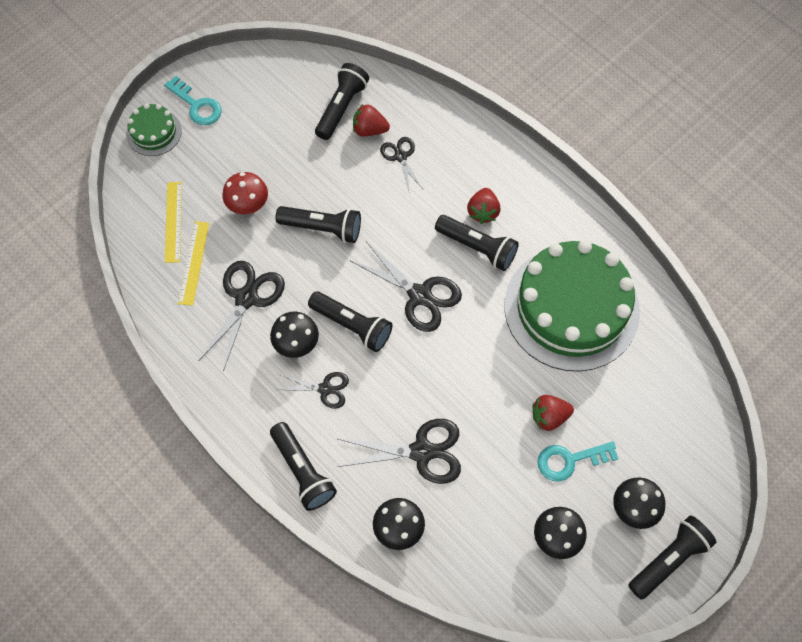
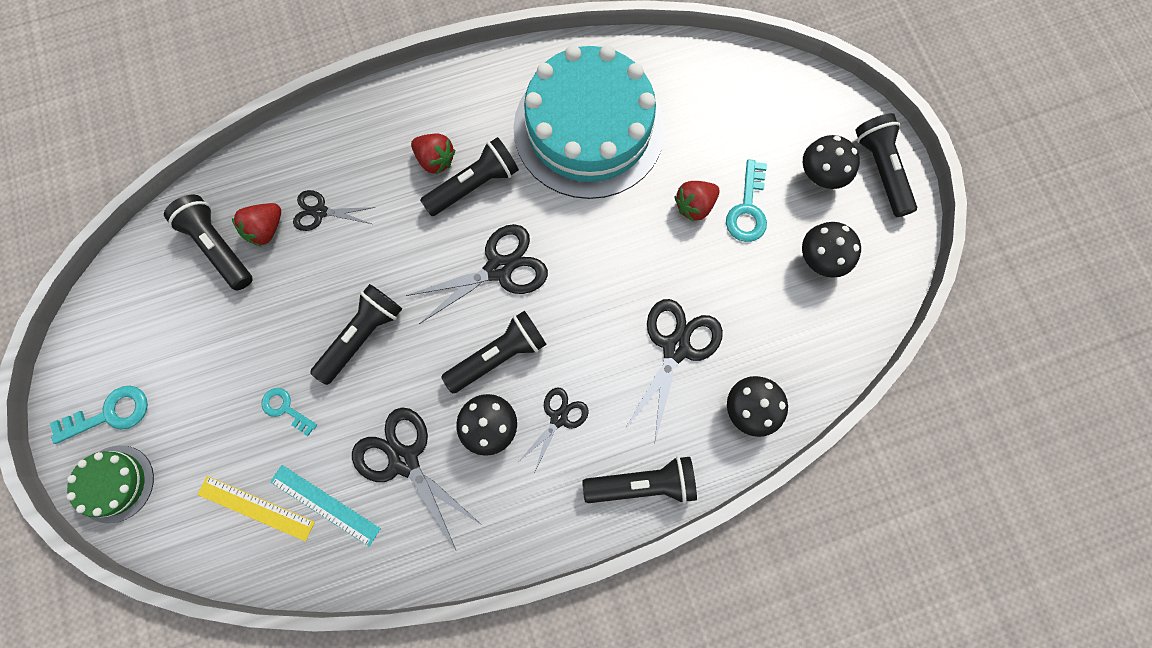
camera: 65 degrees left, 10 degrees up
yellow ruler [178,221,209,306] -> turquoise ruler [270,465,381,546]
red mushroom [222,172,268,214] -> turquoise key [261,388,317,436]
green cake [504,240,640,372] -> turquoise cake [513,45,665,199]
red strawberry [532,395,574,431] -> red strawberry turned 45 degrees clockwise [674,181,720,221]

